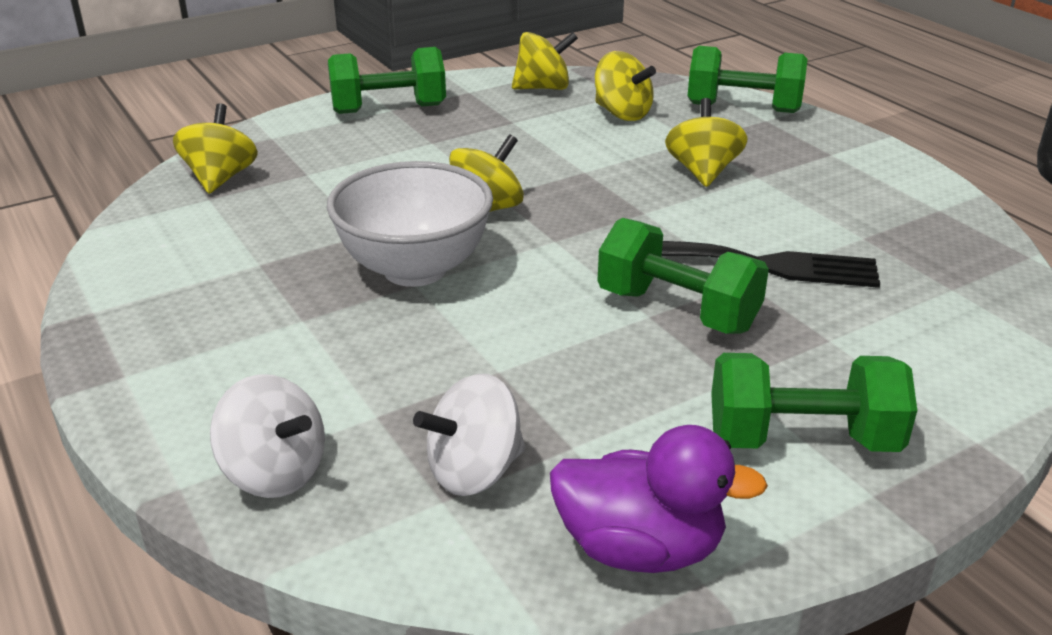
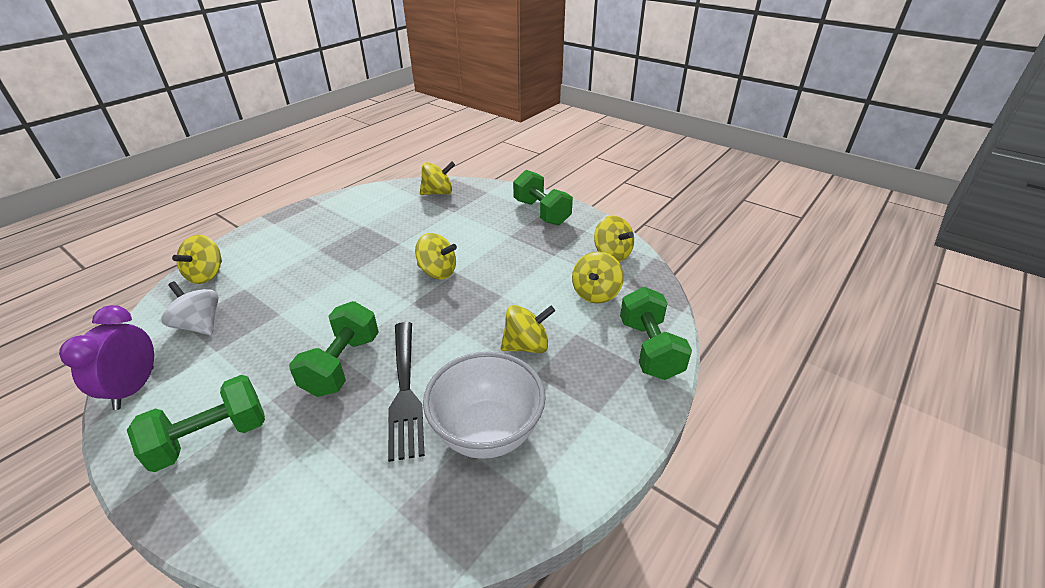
camera: 70 degrees right, 5 degrees up
white spinning top [210,374,325,498] -> yellow spinning top [172,235,222,284]
white bowl [327,161,493,287] -> white bowl moved to [423,352,546,459]
purple duck [550,425,768,573] -> purple clock [59,305,154,410]
green dumbbell [711,353,917,452] -> green dumbbell turned 75 degrees clockwise [127,375,265,472]

